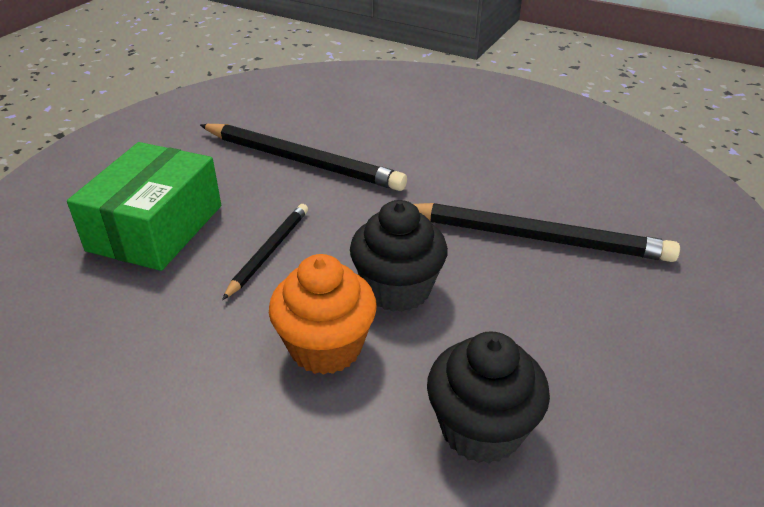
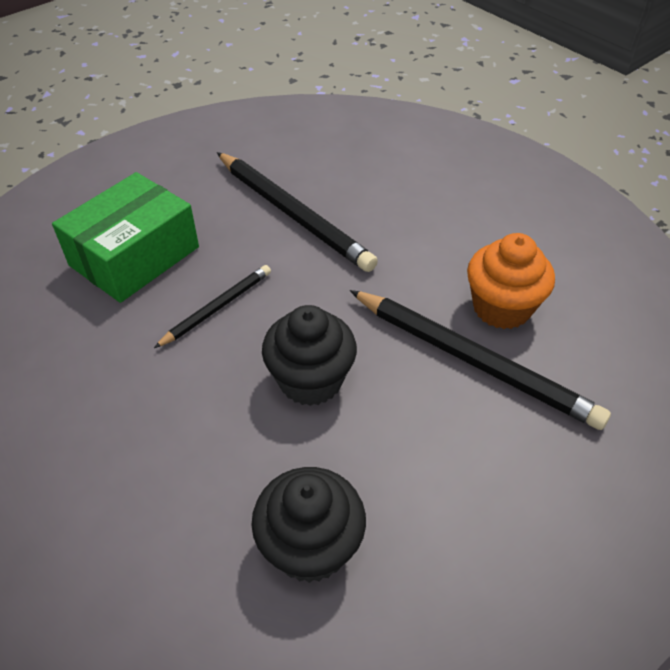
camera: 20 degrees right, 10 degrees up
orange cupcake [269,254,377,375] -> orange cupcake moved to [467,233,555,329]

